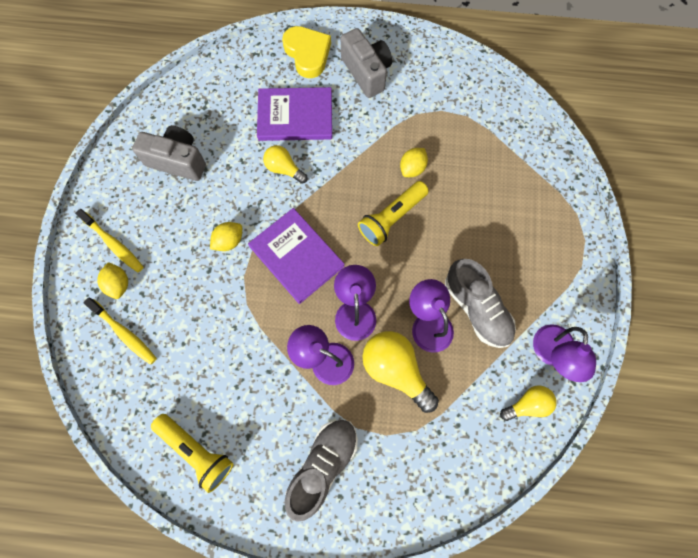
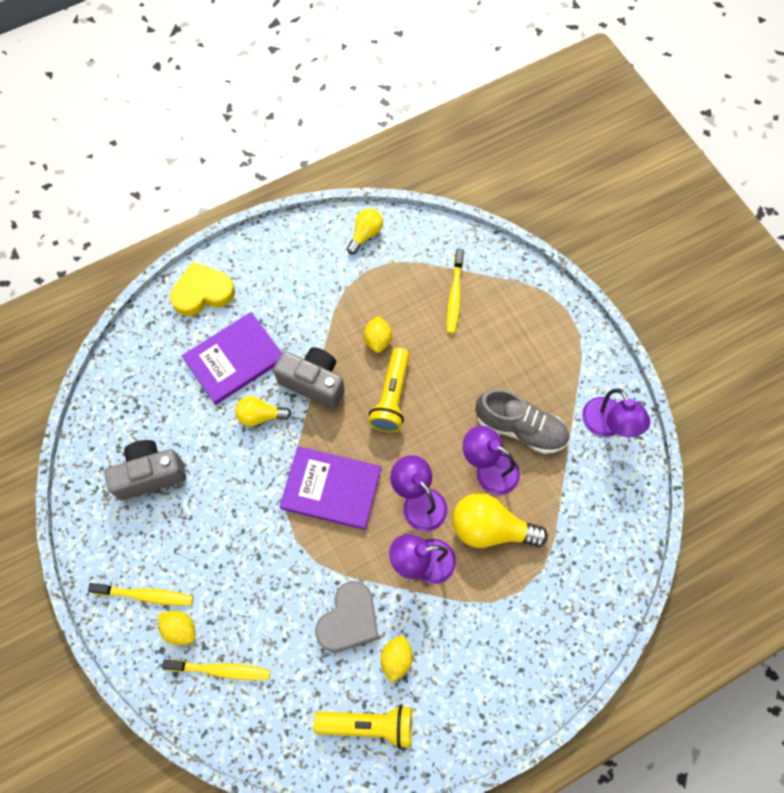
camera: 35 degrees left, 5 degrees down
yellow lemon [210,222,242,251] -> yellow lemon moved to [381,636,413,683]
yellow heart [282,26,331,78] -> yellow heart turned 45 degrees counterclockwise [170,262,235,316]
grey shoe [285,420,358,522] -> none
grey camera [341,28,392,98] -> grey camera moved to [273,347,345,409]
yellow light bulb [500,385,557,421] -> yellow light bulb moved to [347,208,383,254]
none -> grey heart [315,581,379,652]
none -> yellow toothbrush [447,249,464,334]

